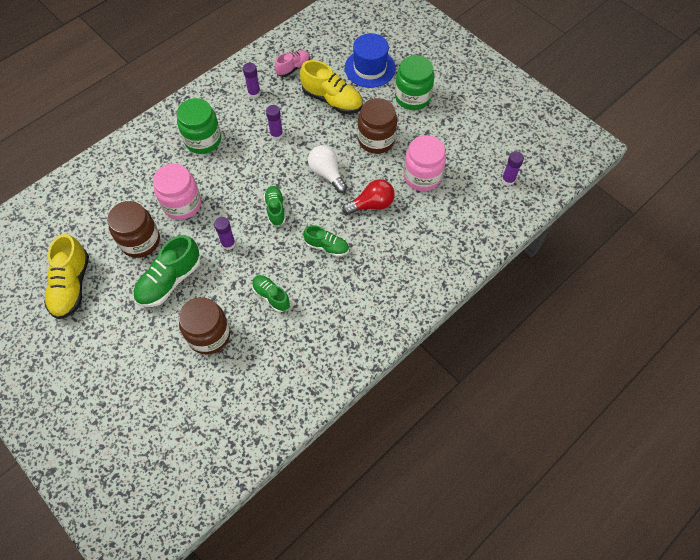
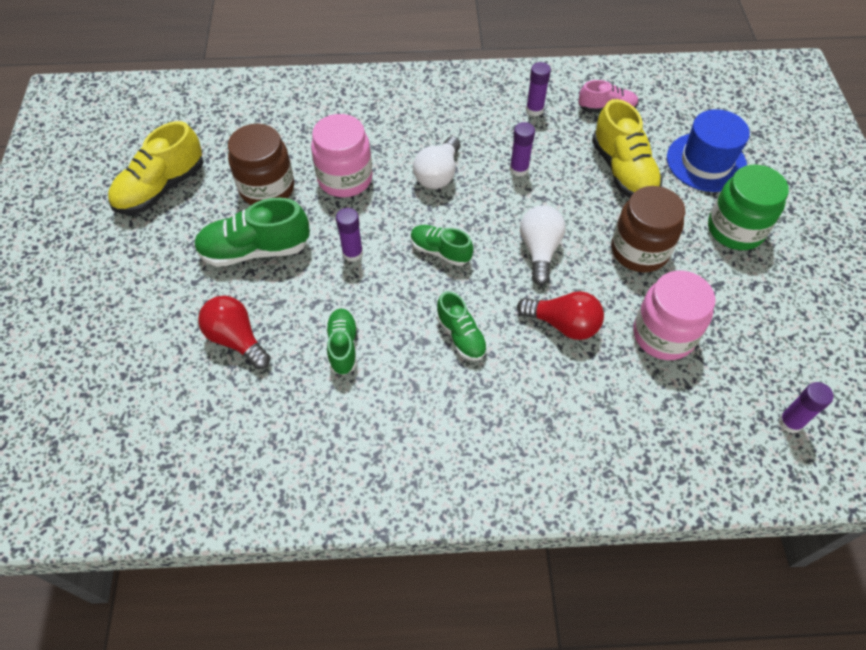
camera: 40 degrees right, 5 degrees down
green jar [177,98,221,154] -> none
brown jar [179,297,230,355] -> red light bulb [198,296,270,369]
green shoe [264,186,286,226] -> green shoe turned 90 degrees counterclockwise [410,225,473,266]
none -> white light bulb [413,136,460,189]

